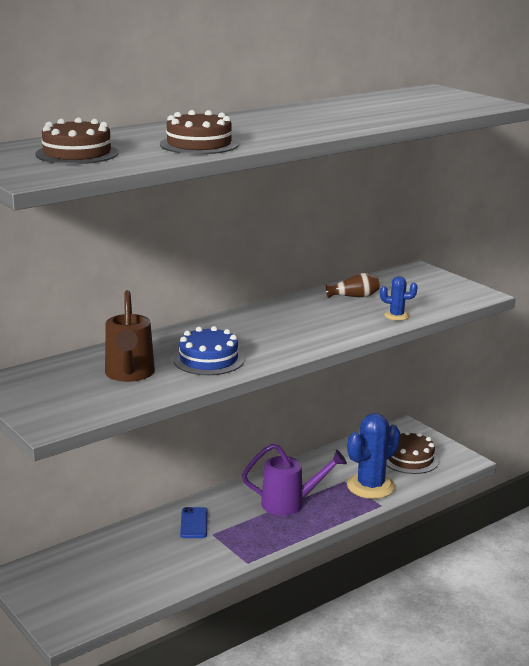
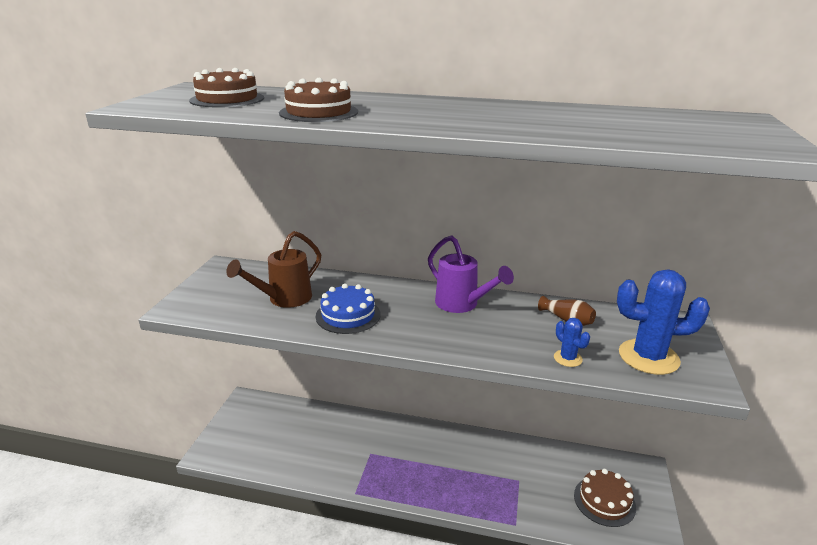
camera: 50 degrees right, 5 degrees up
blue phone [180,507,207,538] -> none
purple watering can [242,444,347,516] -> purple watering can moved to [428,235,514,313]
blue cactus [347,413,400,499] -> blue cactus moved to [617,269,710,375]

